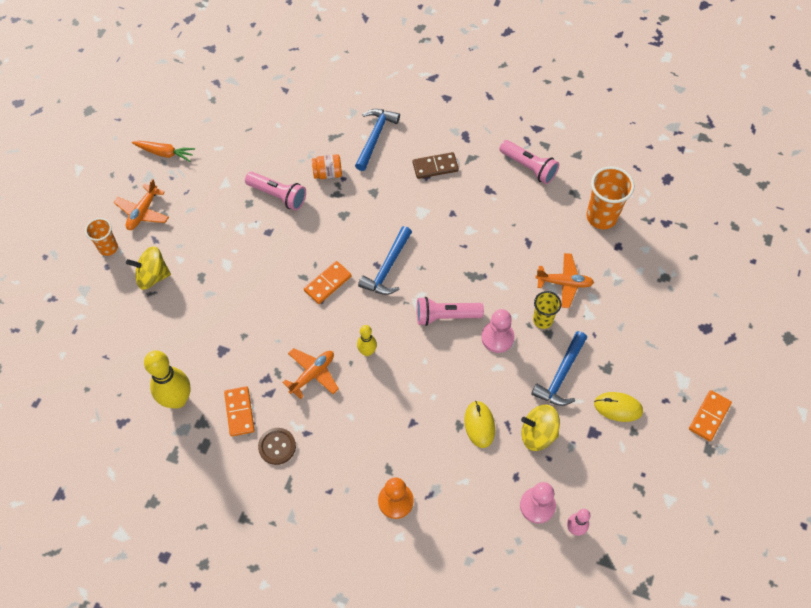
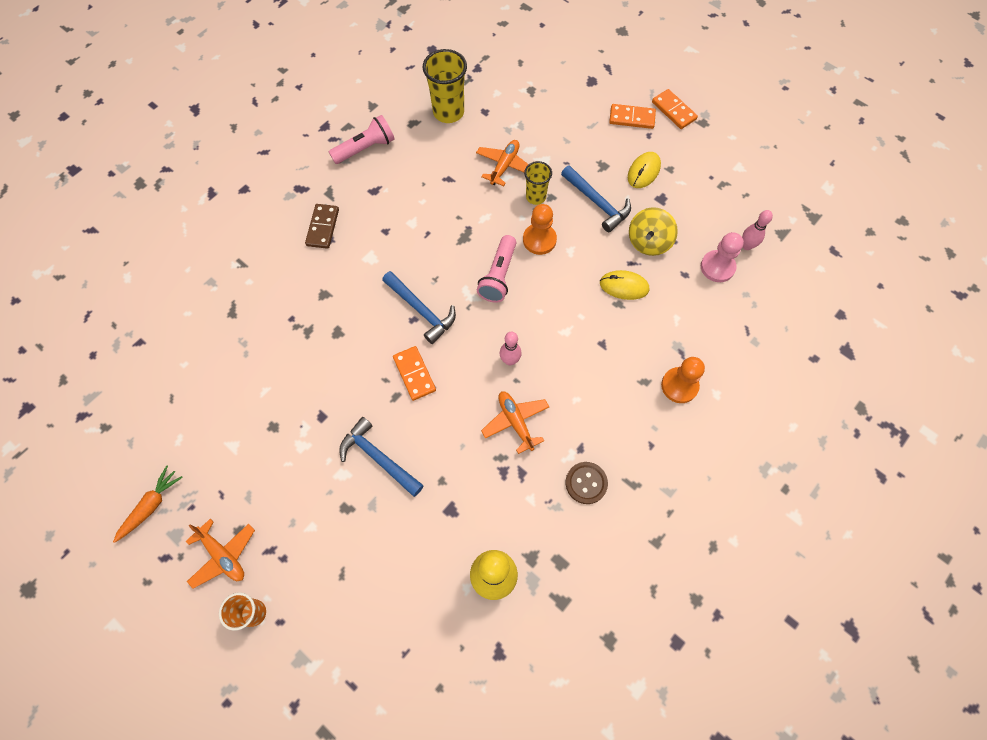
camera: 70 degrees left, 5 degrees up
yellow spinning top [126,246,171,290] -> none
orange domino [224,386,255,437] -> orange domino moved to [609,104,656,129]
pink flashlight [245,172,306,211] -> none
orange jar [312,154,342,179] -> none
blue hammer [355,109,400,171] -> blue hammer moved to [339,417,424,497]
yellow bowling pin [357,325,377,356] -> pink bowling pin [500,332,522,365]
pink pawn [481,309,515,353] -> orange pawn [523,204,557,255]
orange cup [586,166,634,229] -> yellow cup [423,49,467,123]

